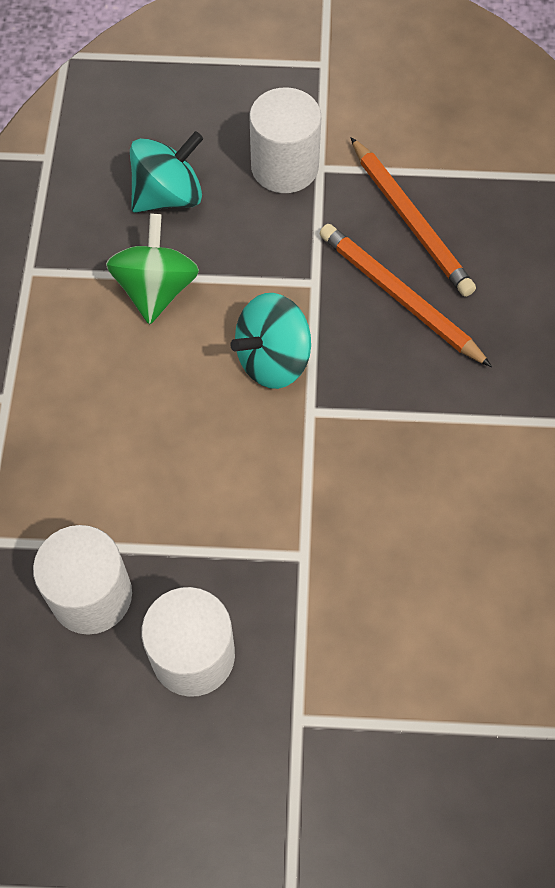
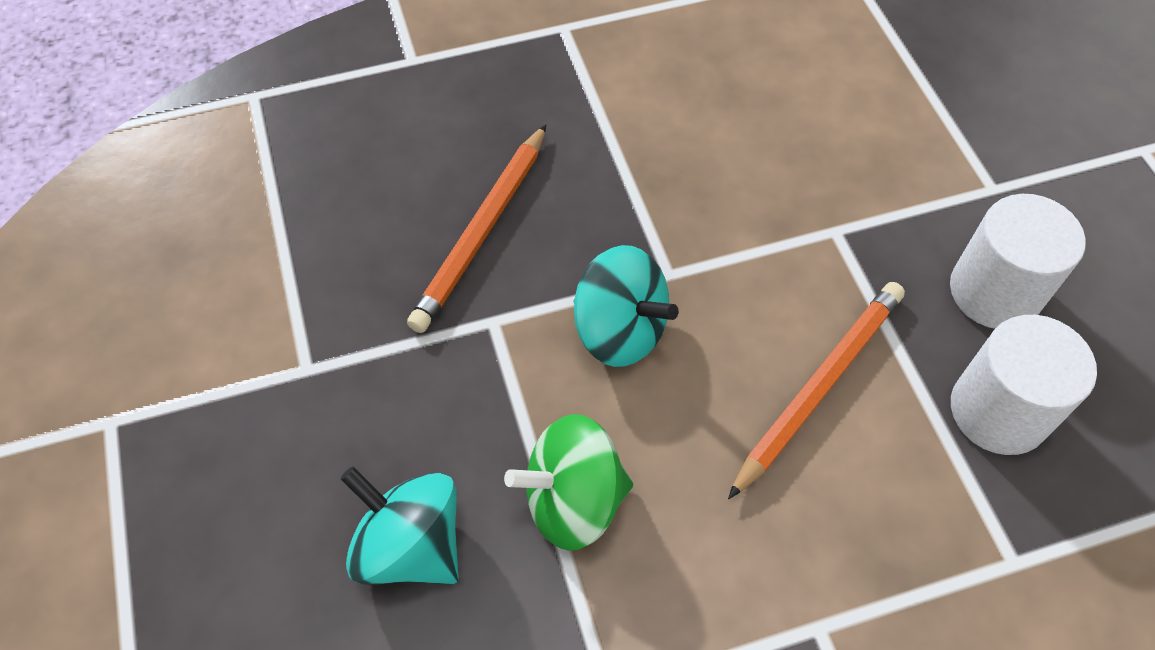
camera: 110 degrees left, 5 degrees down
white cylinder [249,87,321,193] -> none
orange pencil [350,137,476,297] -> orange pencil moved to [728,282,905,499]

